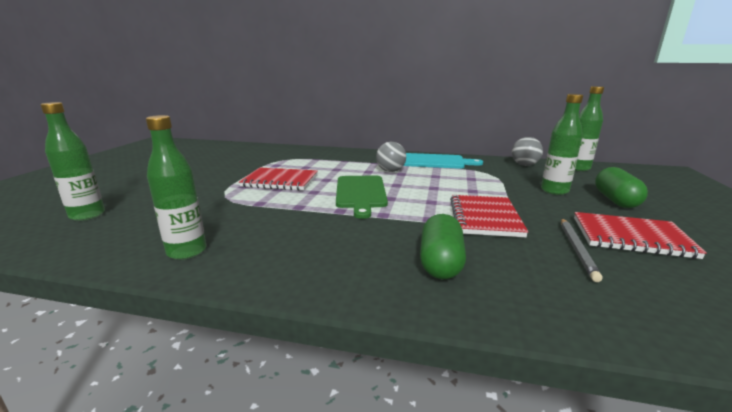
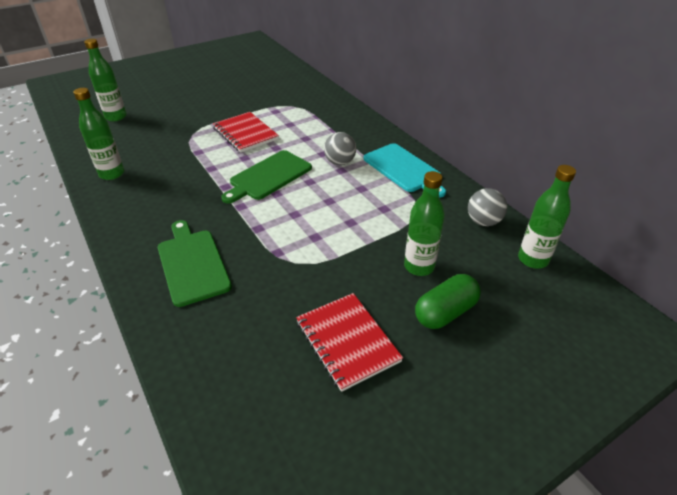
camera: 45 degrees right, 20 degrees up
green capsule [420,214,466,279] -> green cutting board [158,220,232,307]
red notebook [450,195,528,237] -> none
grey pencil [561,219,602,282] -> none

